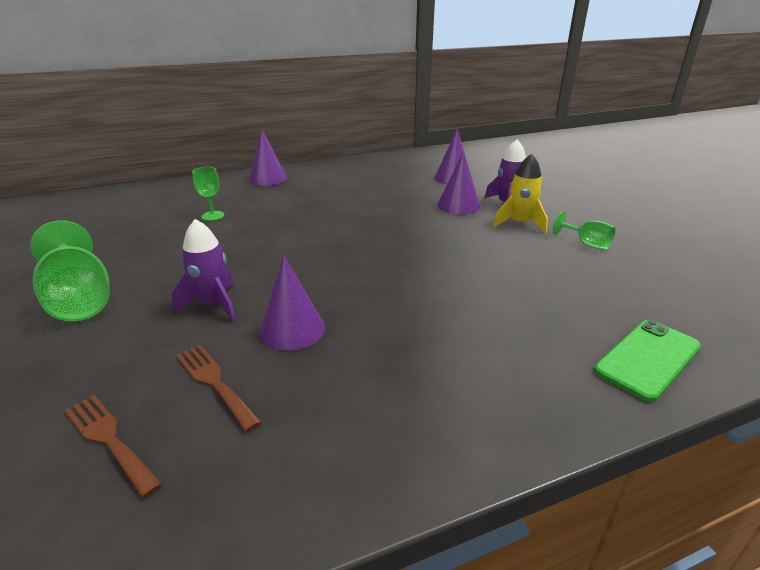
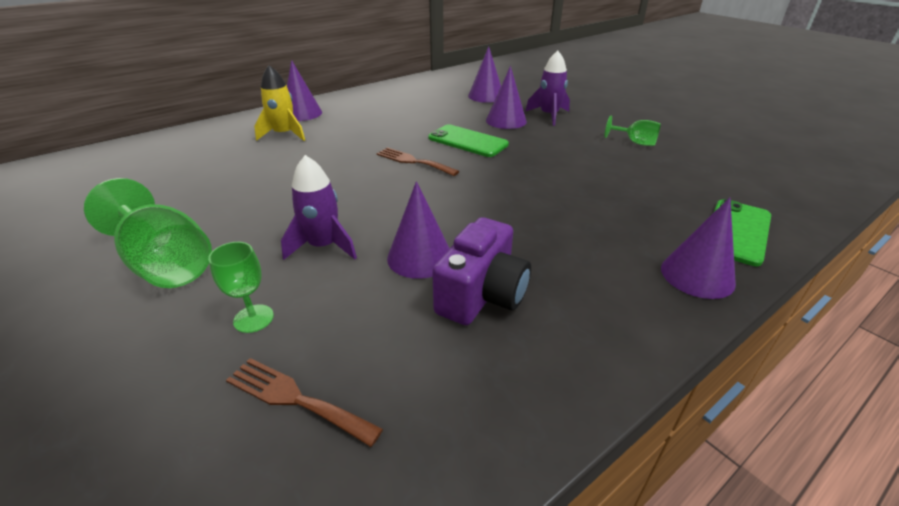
camera: 15 degrees left, 5 degrees up
brown fork [176,345,262,432] -> brown fork moved to [376,147,459,176]
green goblet [192,167,224,221] -> green goblet moved to [208,242,274,333]
yellow rocket [493,154,548,233] -> yellow rocket moved to [254,65,305,141]
none -> green phone [428,124,509,157]
none -> purple camera [432,217,531,325]
none -> purple cone [661,197,736,299]

